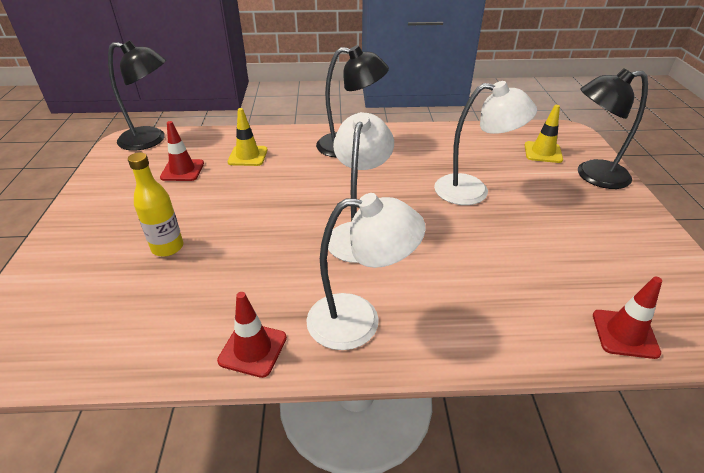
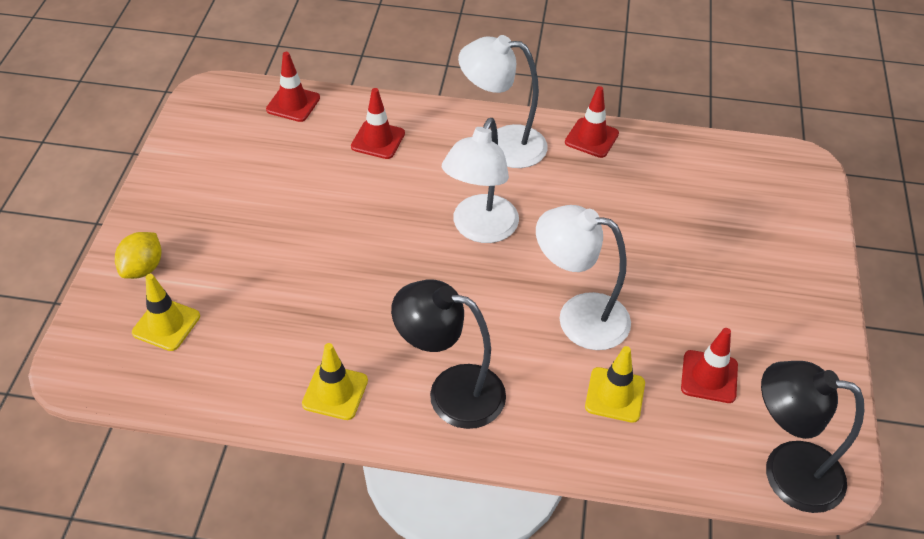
camera: 170 degrees left, 10 degrees up
yellow bottle [128,152,183,256] -> none
white lamp [434,81,537,205] -> white lamp moved to [536,205,631,350]
black lamp [578,68,648,189] -> yellow lemon [115,232,162,279]
none -> yellow traffic cone [302,343,368,420]
none -> red traffic cone [351,88,405,159]

